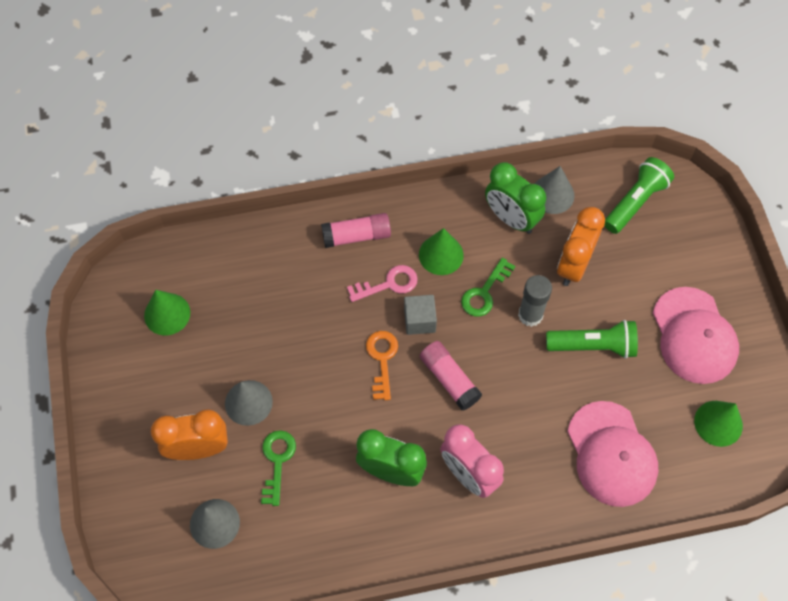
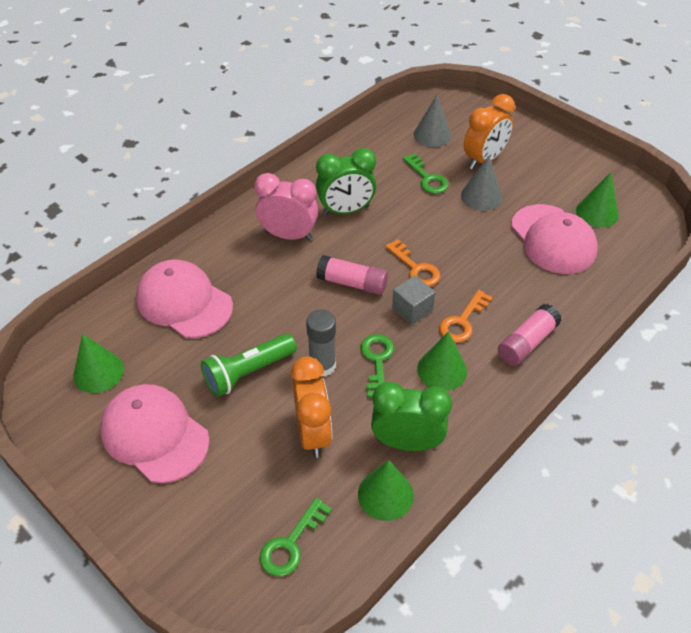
camera: 145 degrees right, 15 degrees down
pink key [347,265,418,302] -> orange key [439,290,493,343]
grey cone [535,166,575,214] -> green cone [358,460,414,521]
green flashlight [604,157,674,234] -> green key [260,498,332,576]
none -> pink cap [511,204,598,274]

